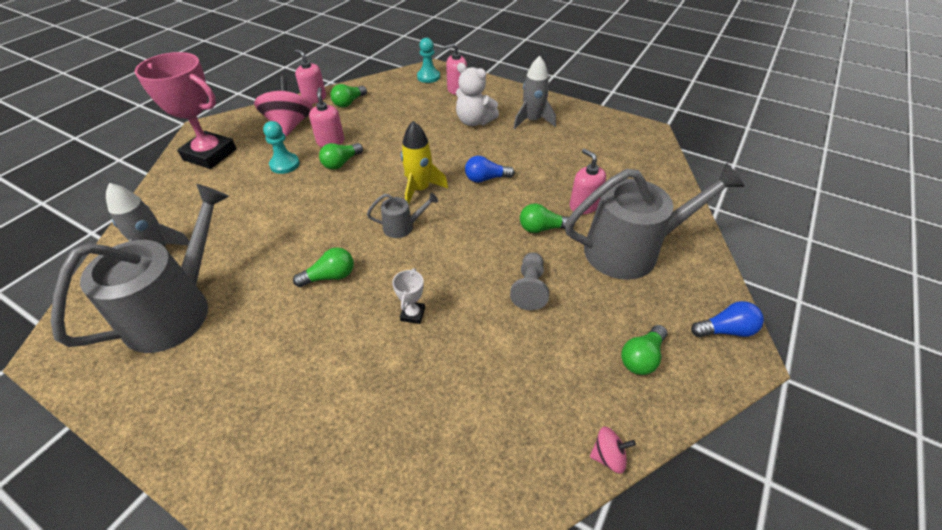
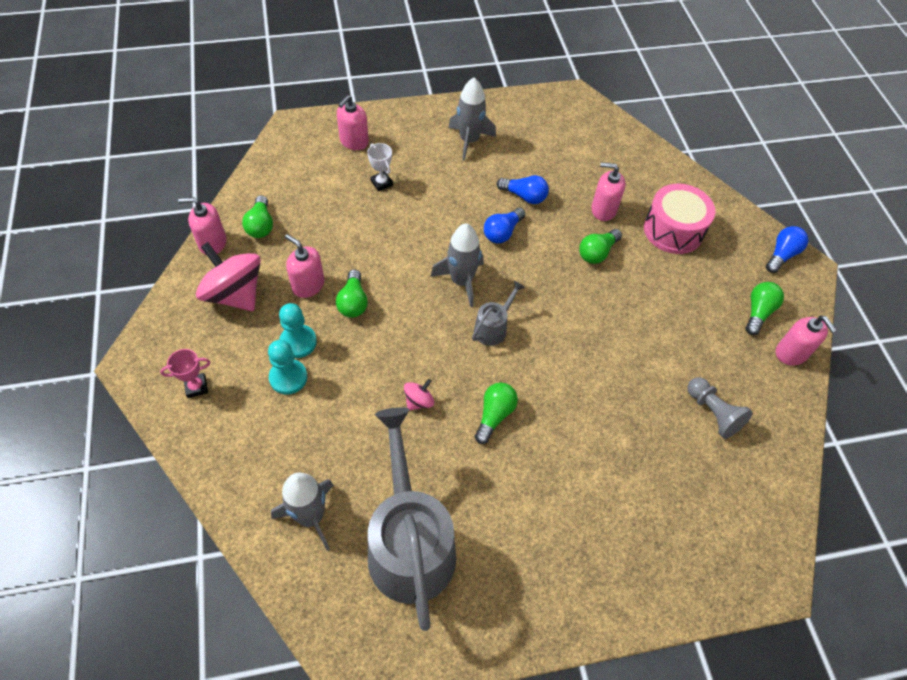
camera: 45 degrees left, 10 degrees up
pink trophy [135,52,236,169] -> pink trophy [160,349,211,398], size x0.41
white trophy [392,268,425,324] -> white trophy moved to [367,143,393,191]
yellow rocket [401,121,448,205] -> grey rocket [430,224,484,307]
turquoise pawn [417,38,440,83] -> turquoise pawn moved to [268,340,307,395]
white teddy bear [456,63,499,126] -> none
grey pawn [510,253,549,310] -> grey pawn moved to [687,377,753,439]
grey watering can [565,163,744,280] -> pink drum [644,184,715,254]
pink spinning top [590,427,636,474] -> pink spinning top moved to [404,379,435,411]
green light bulb [621,325,667,375] -> green light bulb turned 150 degrees counterclockwise [746,282,784,335]
none -> blue light bulb [497,175,549,204]
none -> pink soap dispenser [776,316,837,365]

